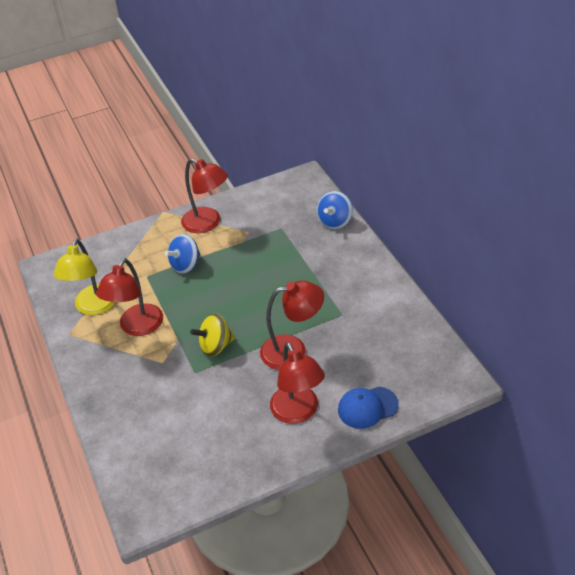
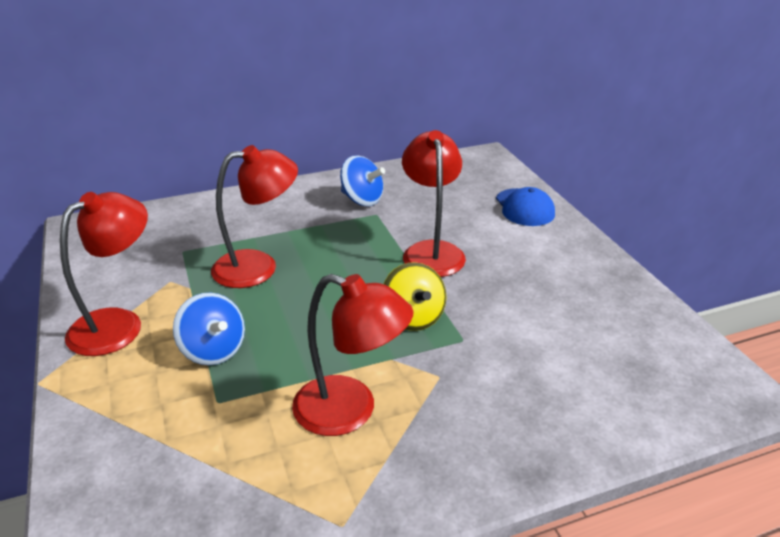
camera: 90 degrees left, 10 degrees down
yellow lamp [54,239,115,315] -> none
red lamp [270,342,325,424] -> red lamp moved to [211,145,298,288]
blue spinning top [317,191,353,230] -> blue spinning top moved to [340,155,385,206]

